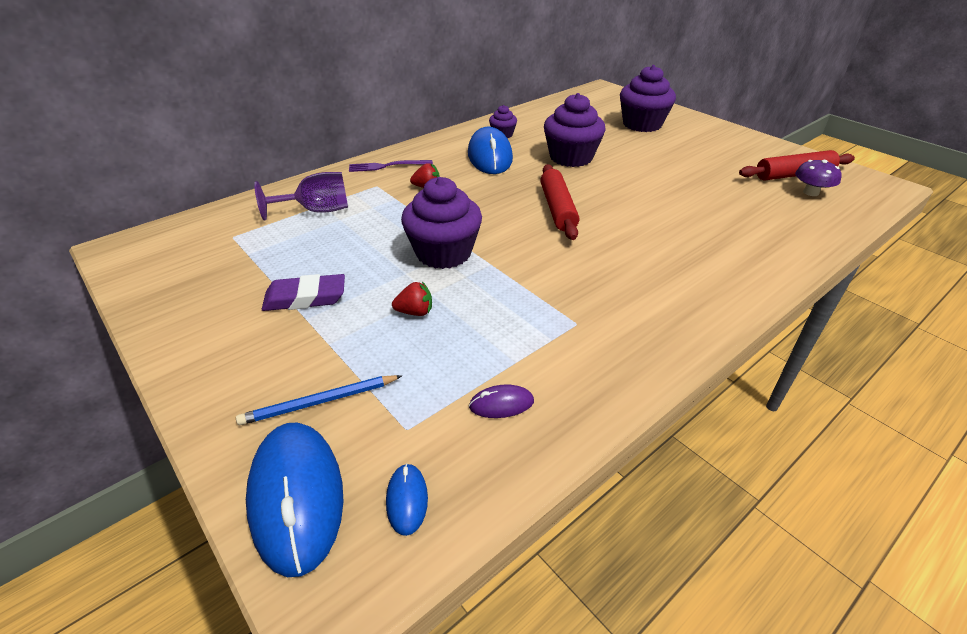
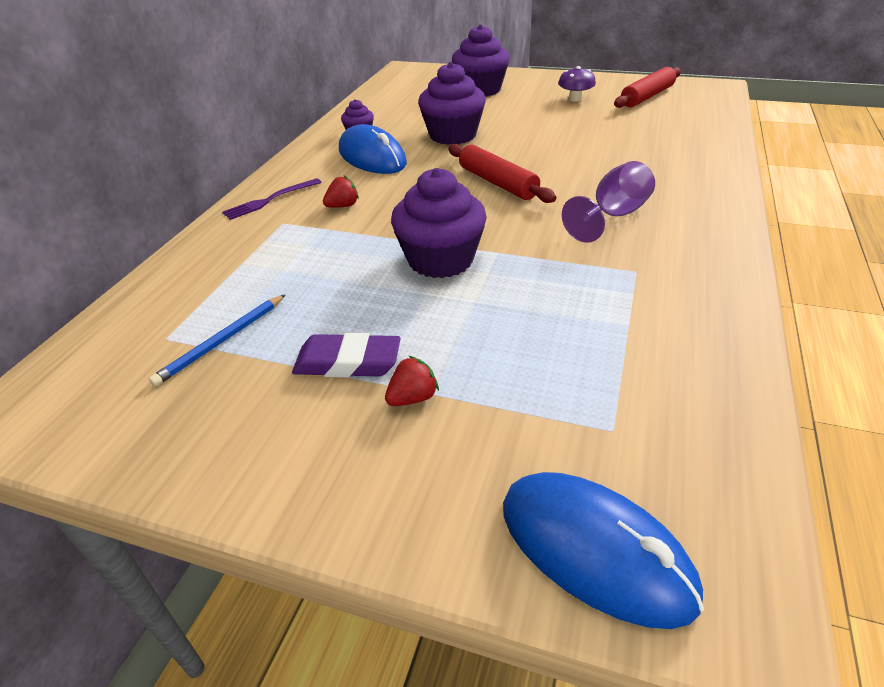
camera: 30 degrees left, 0 degrees up
blue pencil [236,375,402,425] -> blue pencil moved to [149,294,286,386]
purple goblet [254,172,348,221] -> purple goblet moved to [562,161,655,243]
purple eraser [262,274,345,311] -> purple eraser turned 45 degrees clockwise [292,333,401,377]
blue mouse [386,463,428,536] -> none
red strawberry [392,282,432,316] -> red strawberry moved to [385,356,439,406]
purple mouse [469,384,534,418] -> none
purple mushroom [795,160,842,196] -> purple mushroom moved to [558,66,596,101]

